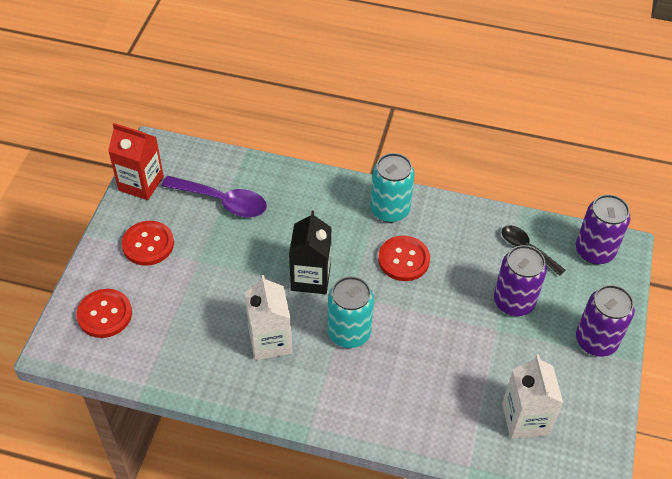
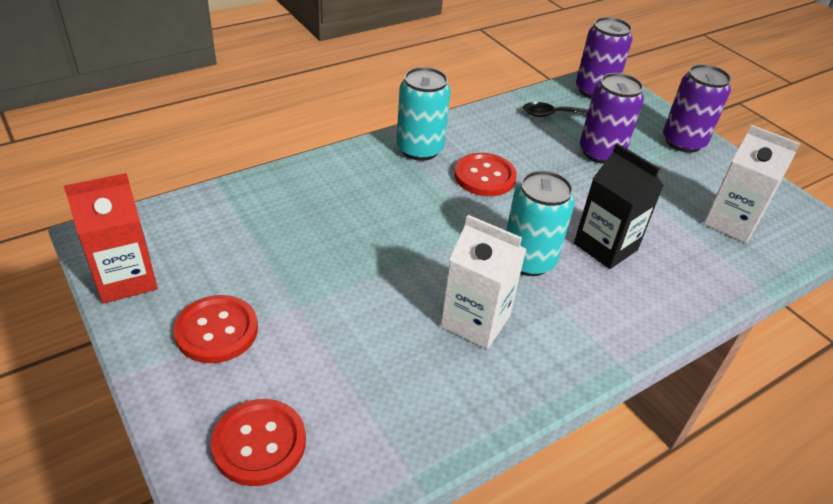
camera: 50 degrees left, 10 degrees down
purple spoon [161,176,267,217] -> none
black carton [289,211,332,294] -> black carton moved to [574,143,664,269]

